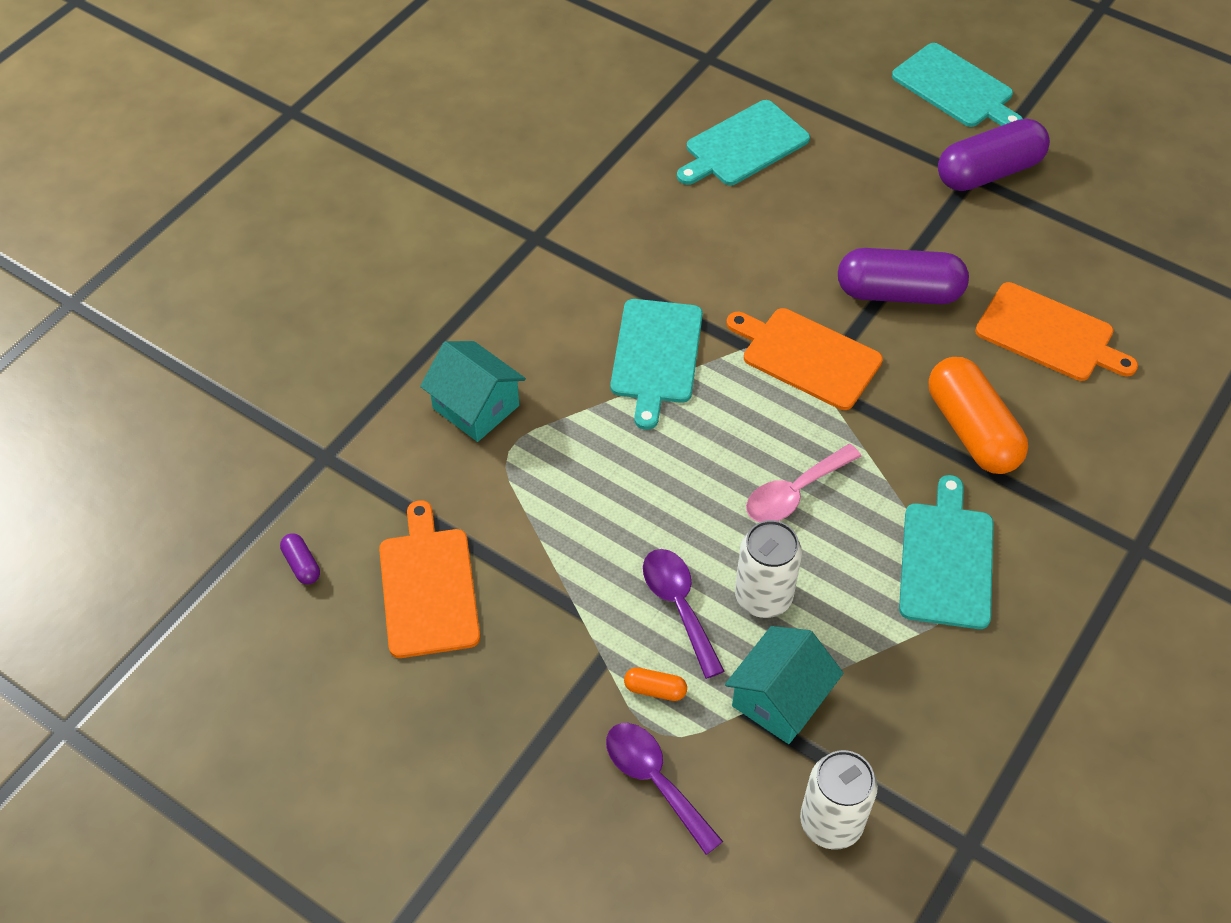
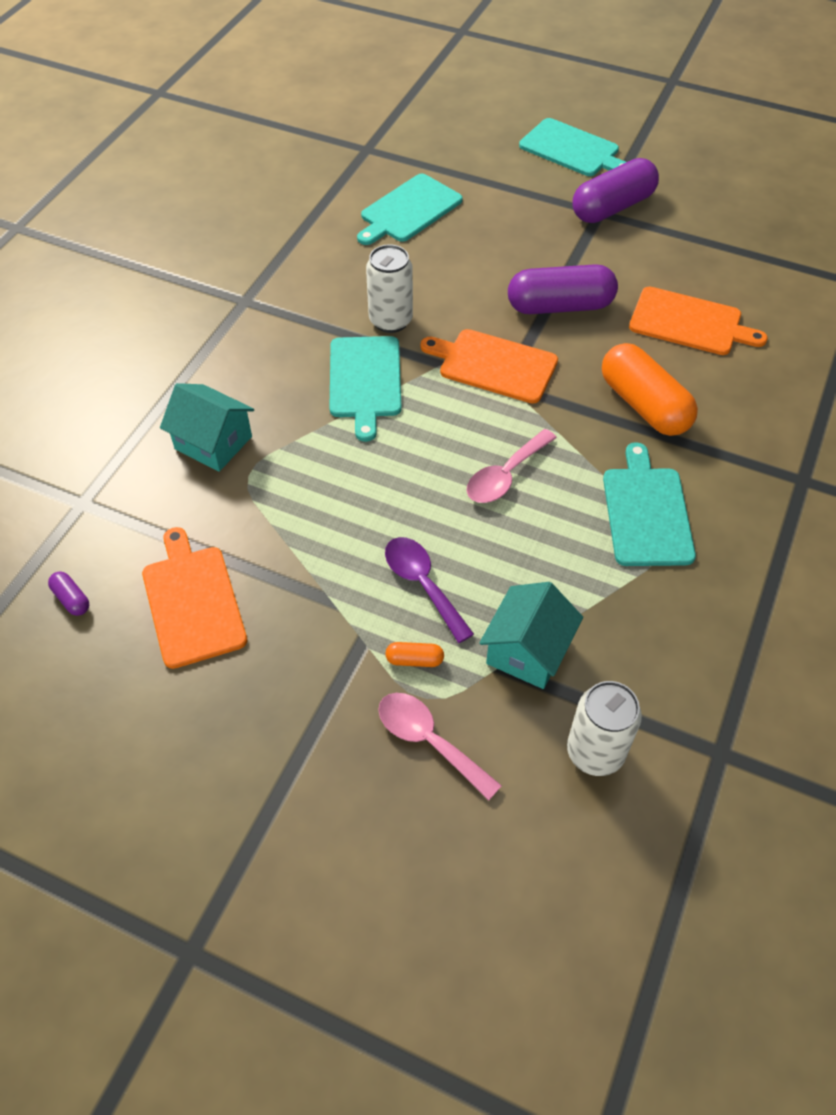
camera: 10 degrees left, 0 degrees up
purple spoon [606,723,723,855] -> pink spoon [378,693,502,801]
white can [735,520,802,618] -> white can moved to [366,244,413,333]

